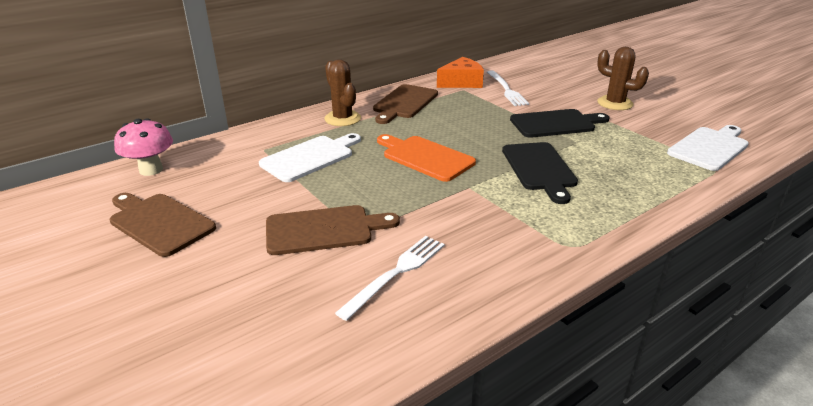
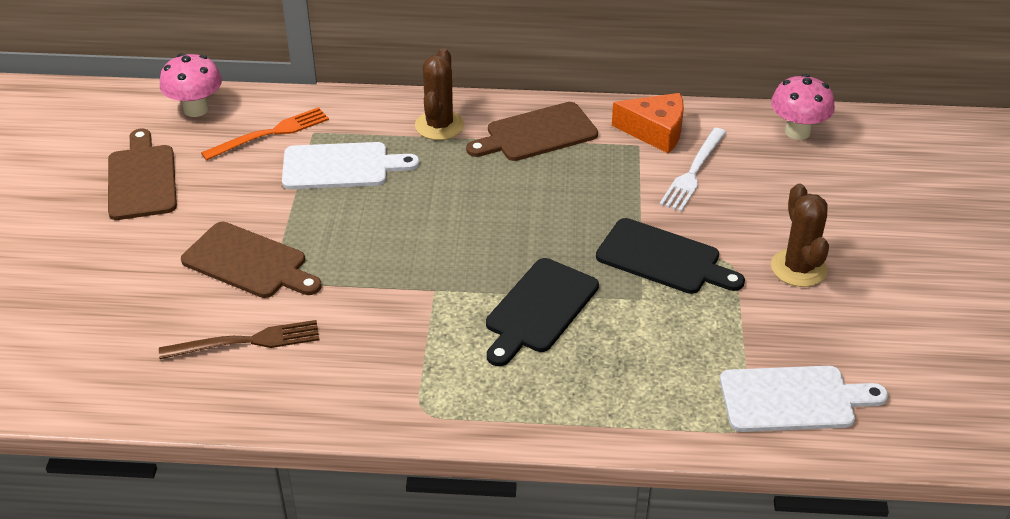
camera: 40 degrees right, 10 degrees up
white fork [335,236,445,321] -> brown fork [159,320,320,359]
orange cutting board [377,134,476,182] -> none
none -> orange fork [201,107,329,161]
none -> pink mushroom [771,74,835,140]

